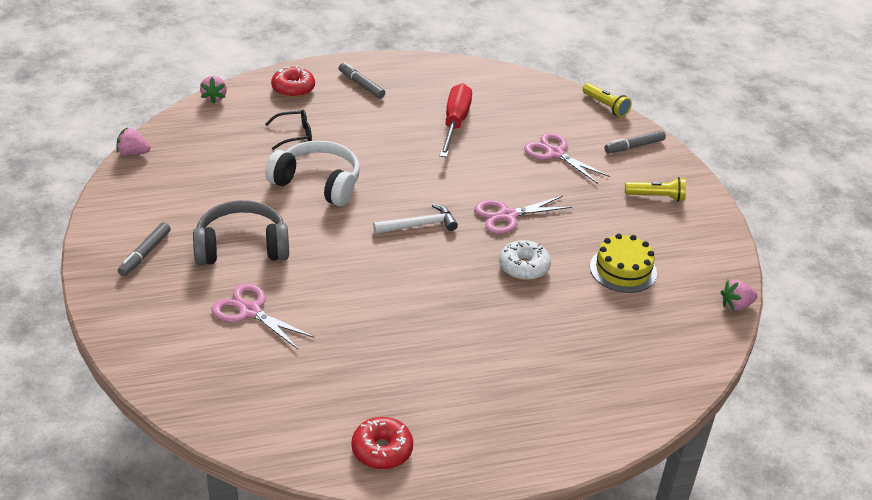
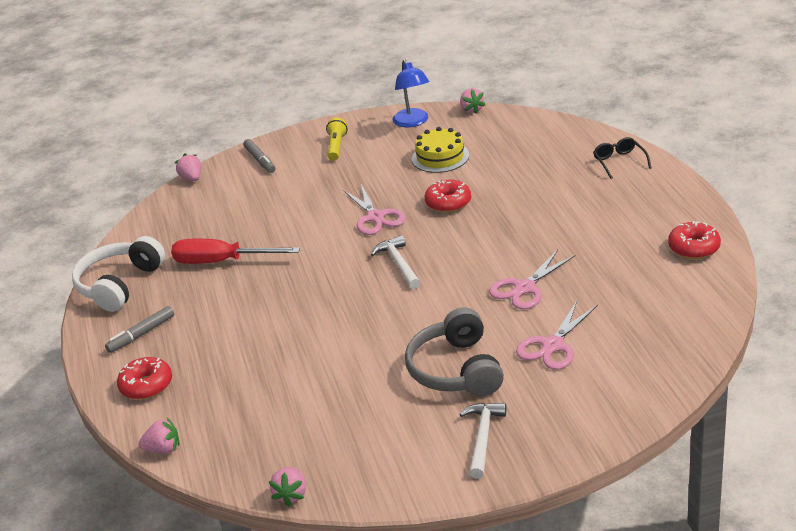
camera: 85 degrees left, 5 degrees down
grey marker [118,222,171,276] -> white hammer [460,403,506,479]
black glasses [265,110,312,150] -> black glasses moved to [593,137,651,179]
white headphones [265,141,360,206] -> white headphones moved to [72,236,165,312]
white donut [499,240,551,280] -> red donut [425,179,471,213]
pink scissors [524,133,610,184] -> pink scissors moved to [489,250,575,309]
yellow flashlight [583,83,632,117] -> pink strawberry [175,153,201,181]
none -> blue lamp [393,59,429,127]

